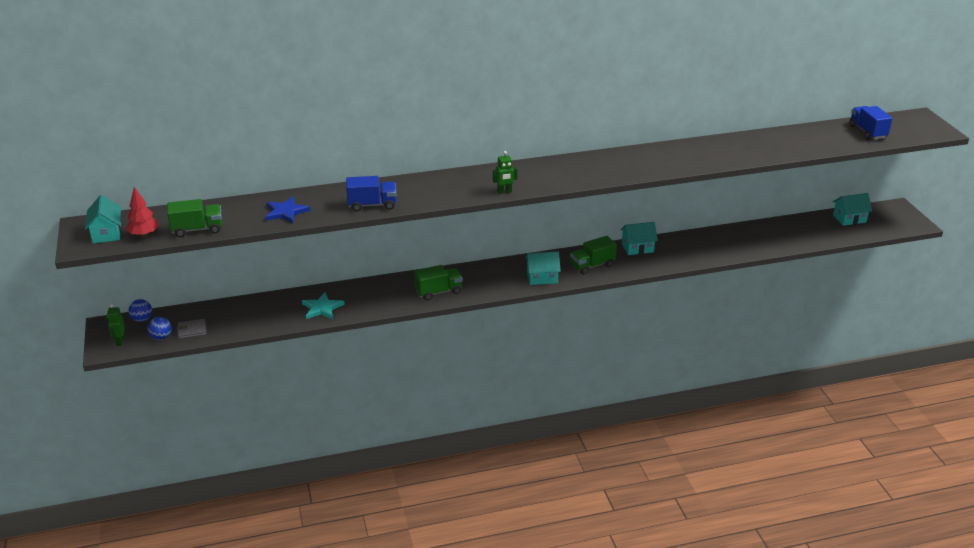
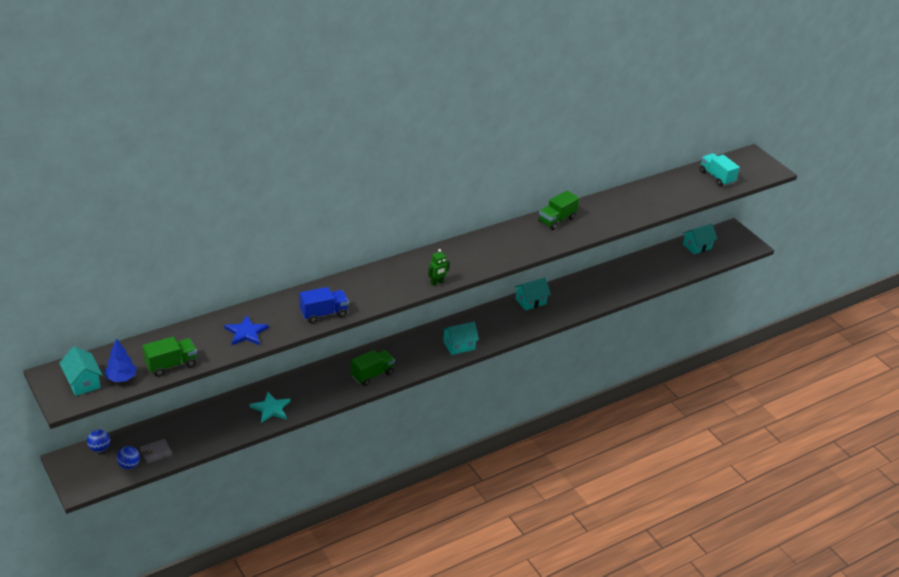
camera: 20 degrees left, 5 degrees up
green robot [107,304,125,346] -> none
red tree [126,187,159,237] -> blue tree [105,338,137,382]
green truck [570,236,617,275] -> green truck moved to [538,191,579,230]
blue truck [849,106,893,140] -> turquoise truck [700,153,740,186]

